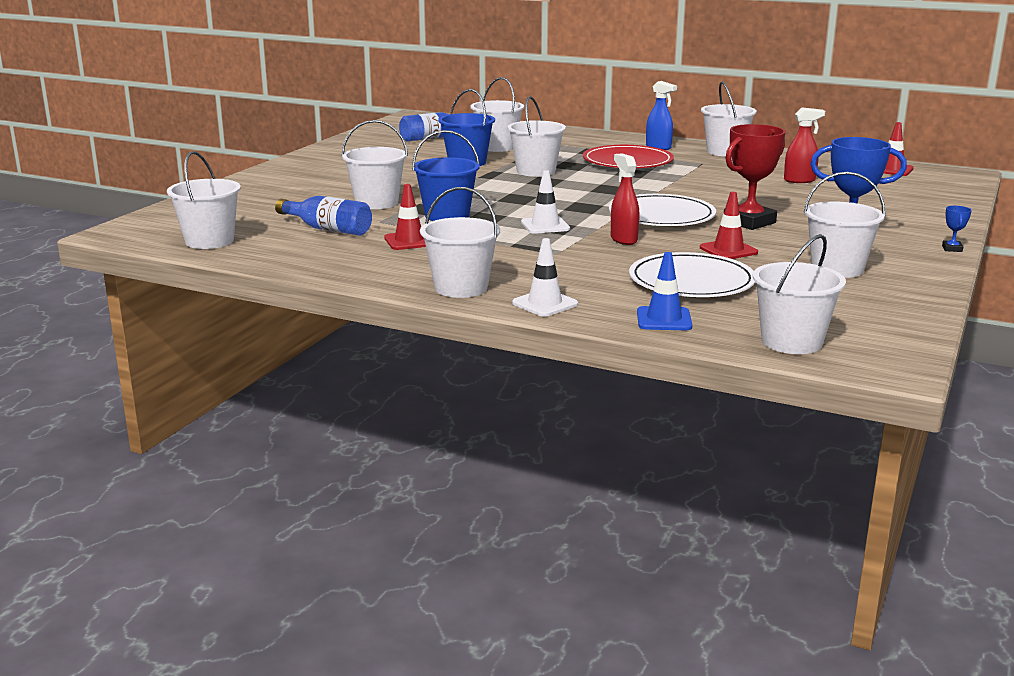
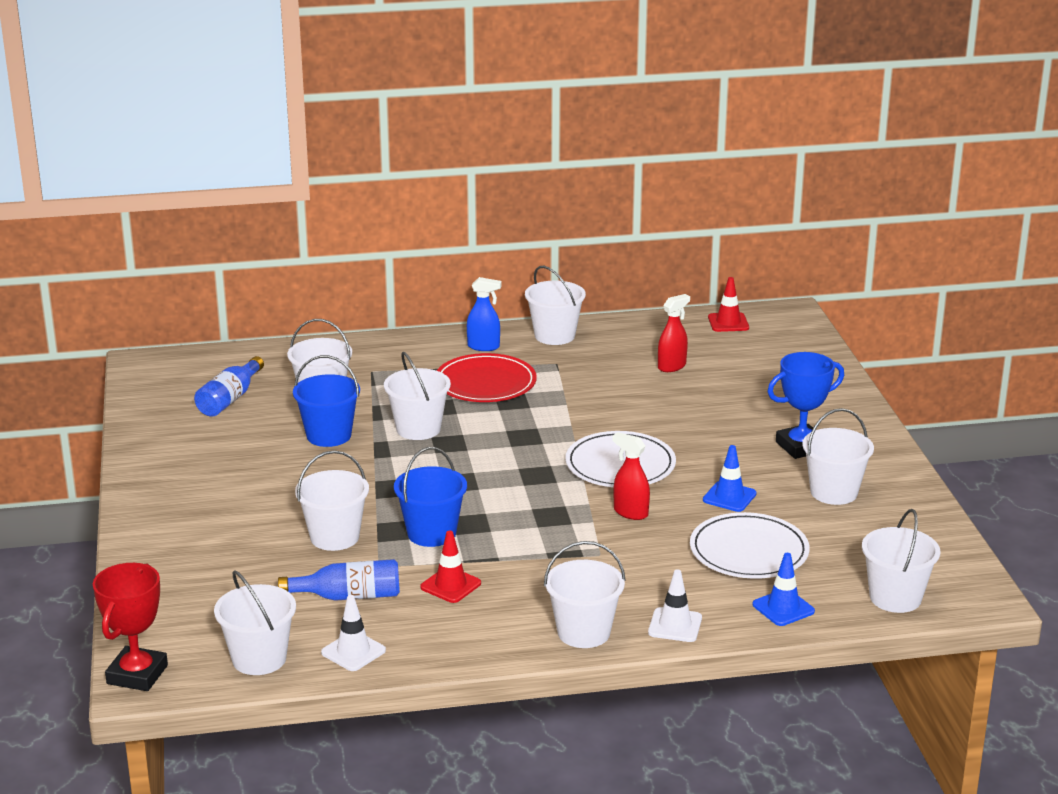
camera: 35 degrees left, 5 degrees up
white traffic cone [521,170,570,234] -> white traffic cone moved to [321,595,386,671]
red traffic cone [700,192,758,259] -> blue traffic cone [703,445,756,512]
red trophy [724,124,786,230] -> red trophy moved to [93,563,168,691]
blue trophy [942,206,972,252] -> none

